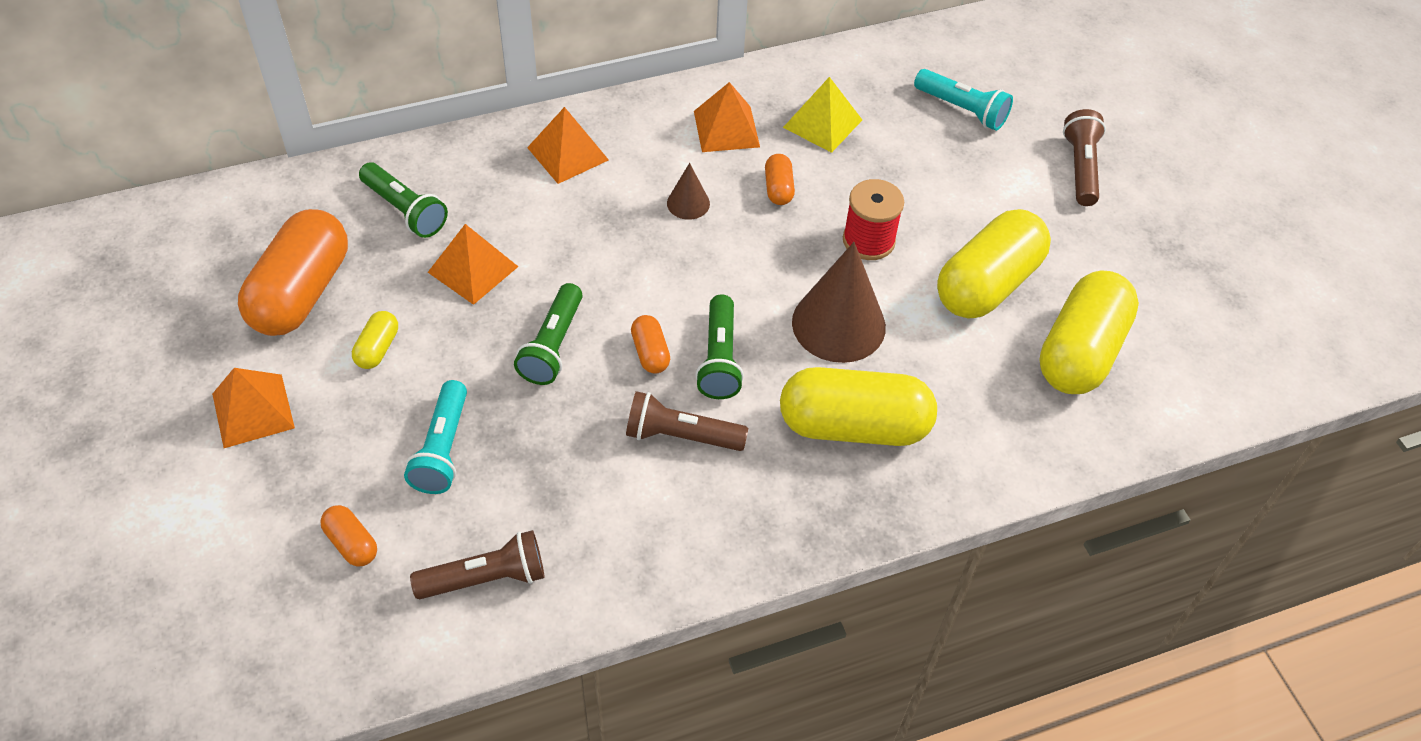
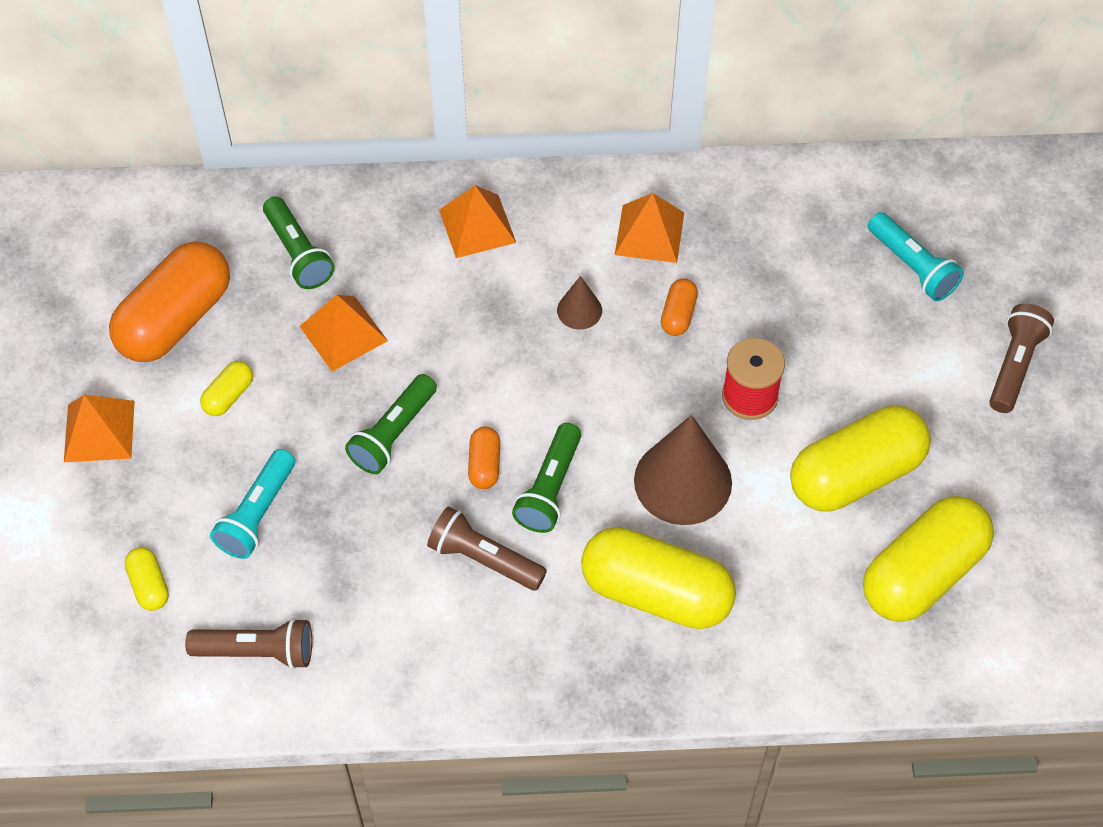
camera: 20 degrees right, 5 degrees up
orange capsule [320,505,377,567] -> yellow capsule [125,547,169,611]
yellow pyramid [783,77,862,153] -> none

